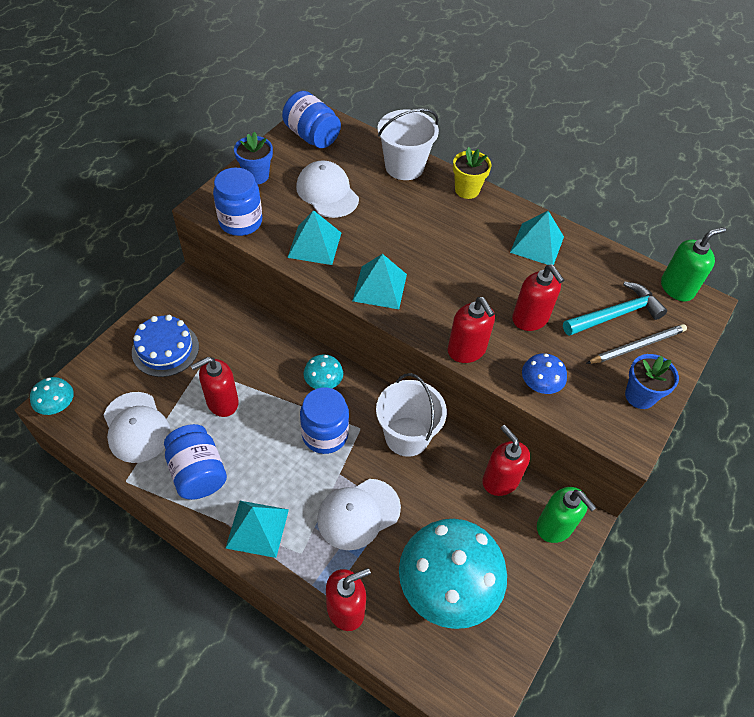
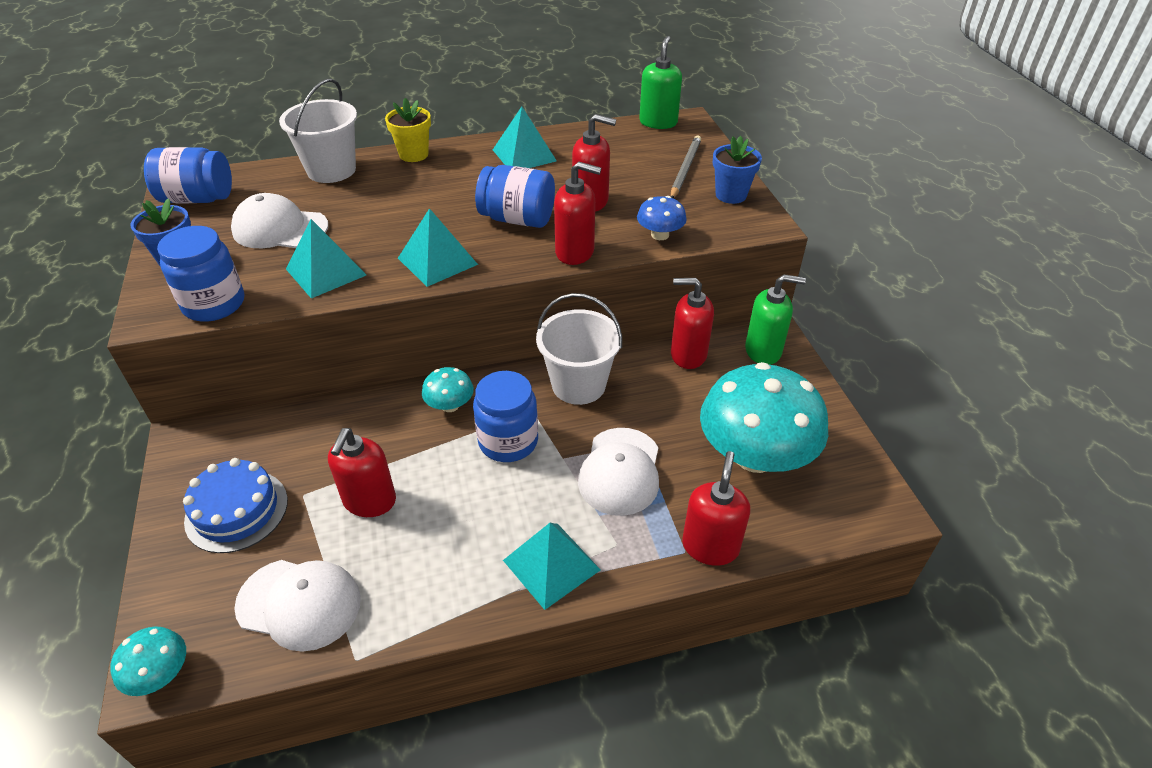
camera: 45 degrees left, 10 degrees down
blue jar [164,424,227,500] -> blue jar moved to [475,165,555,228]
turquoise hammer [563,282,667,336] -> none

